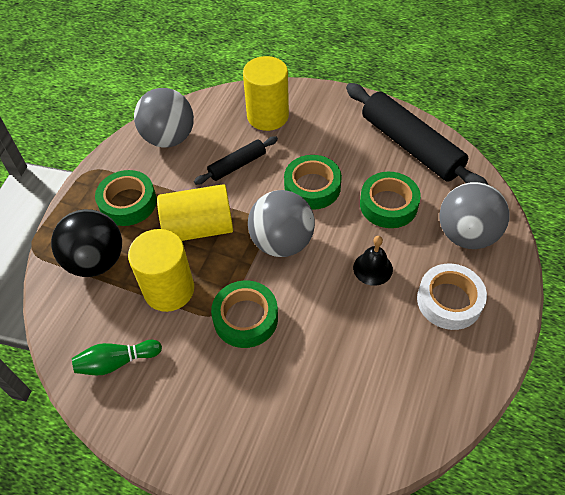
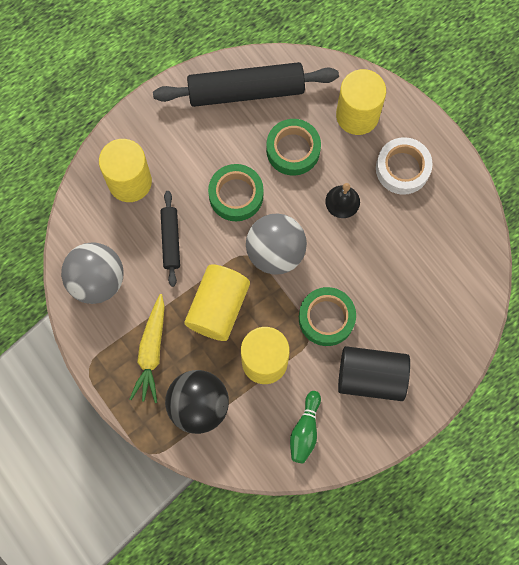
camera: 60 degrees left, 20 degrees up
green tape [95,170,157,226] -> yellow carrot [129,294,165,403]
grey ball [439,182,509,249] -> yellow cylinder [336,69,386,135]
none -> black cylinder [338,346,410,401]

